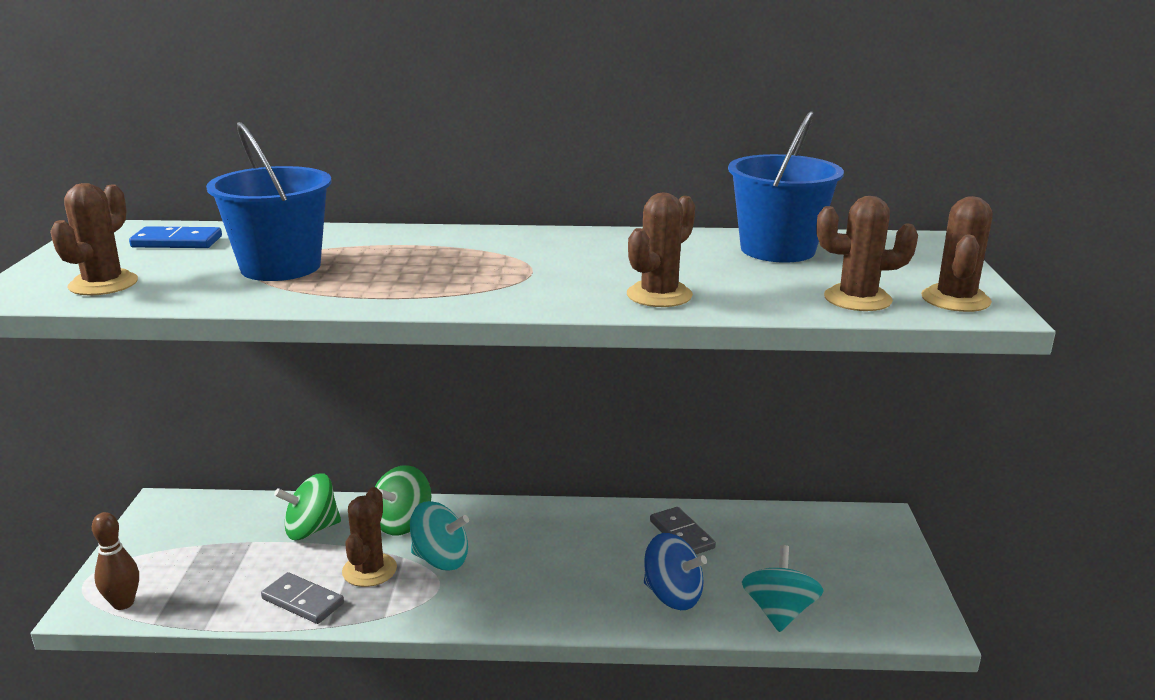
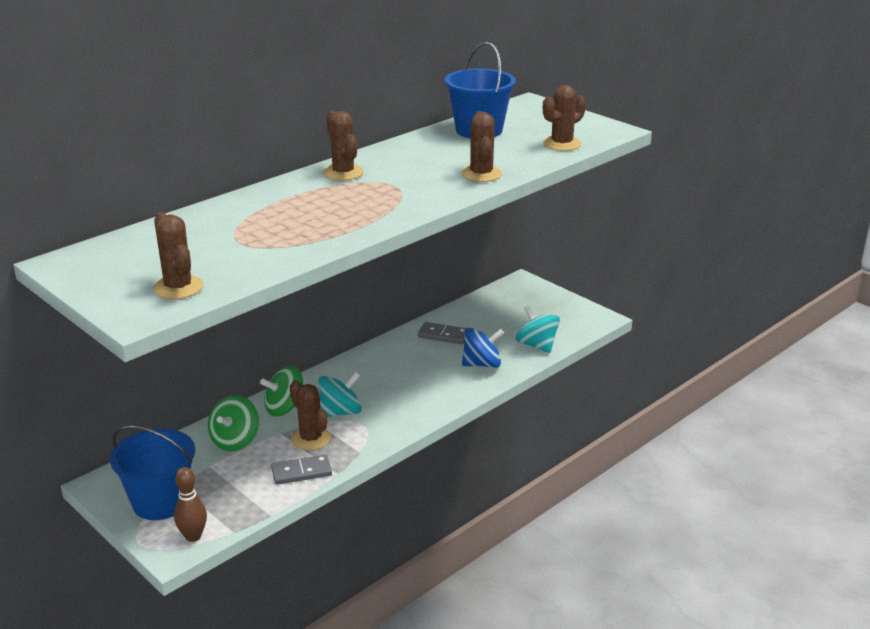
camera: 45 degrees left, 5 degrees up
blue domino [129,226,222,248] -> none
blue bucket [206,122,332,281] -> blue bucket moved to [110,426,195,520]
green spinning top [375,465,431,535] -> green spinning top turned 75 degrees clockwise [260,366,303,416]
brown cactus [921,196,993,312] -> brown cactus moved to [323,111,364,181]

